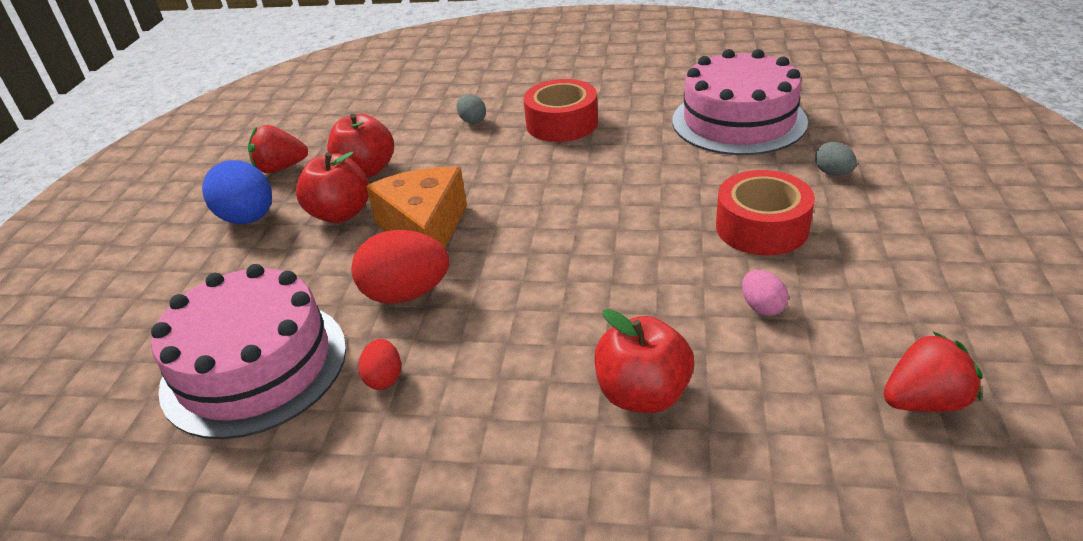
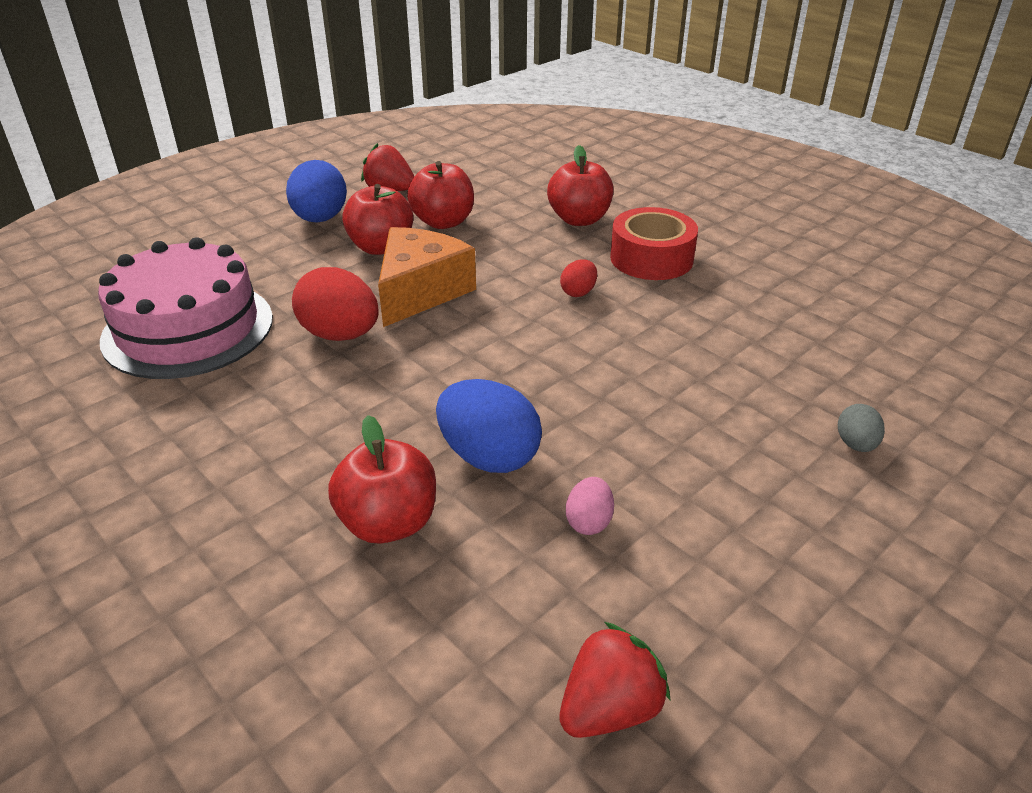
camera: 35 degrees right, 0 degrees up
red egg [358,339,401,390] -> red egg moved to [560,259,597,297]
grey egg [457,94,486,124] -> red apple [547,145,613,226]
pink cake [672,49,808,155] -> none
red tape [716,170,815,256] -> none
red strawberry [883,332,982,412] -> red strawberry turned 60 degrees counterclockwise [560,622,671,738]
none -> blue egg [436,379,542,473]

